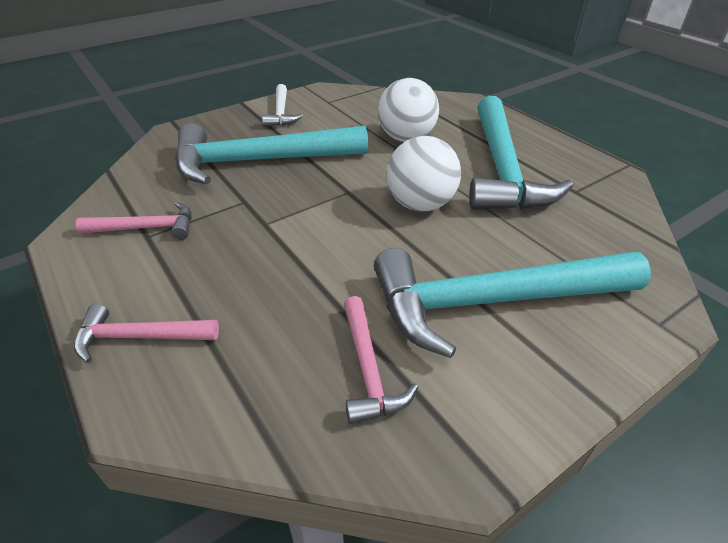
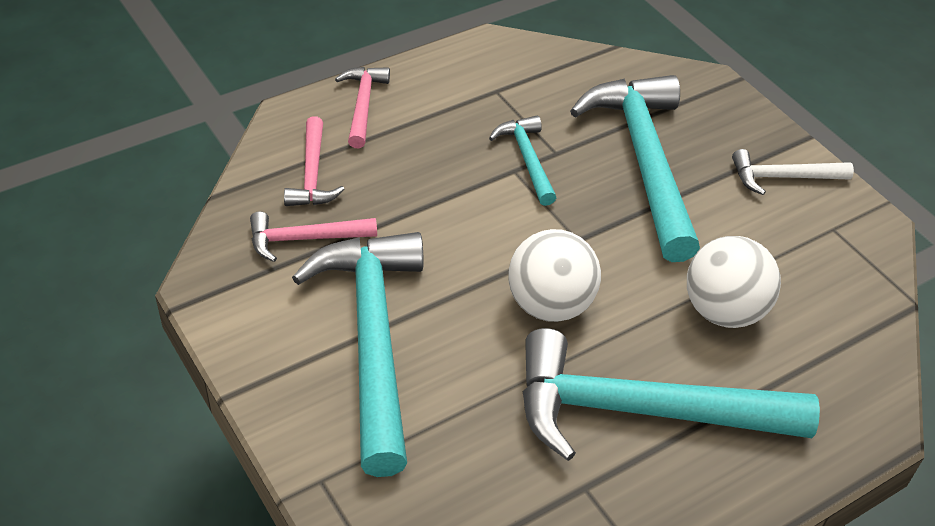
camera: 90 degrees right, 5 degrees up
pink hammer [76,202,192,240] -> pink hammer moved to [284,116,345,206]
none -> turquoise hammer [489,116,556,206]

